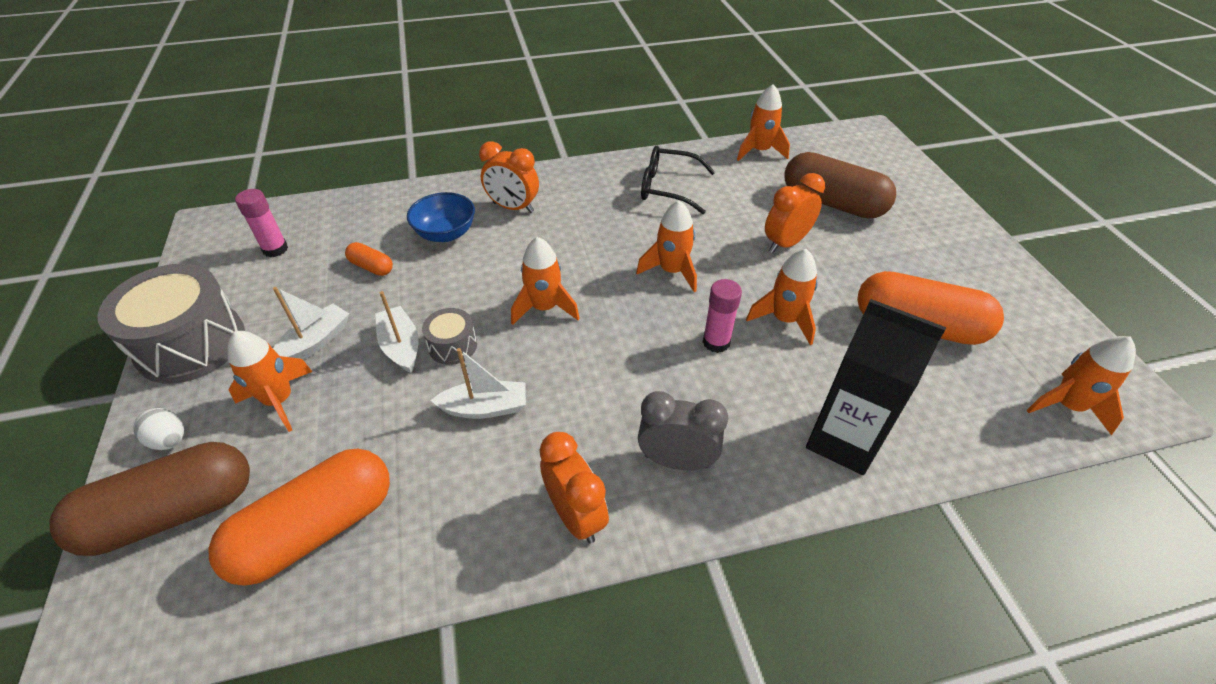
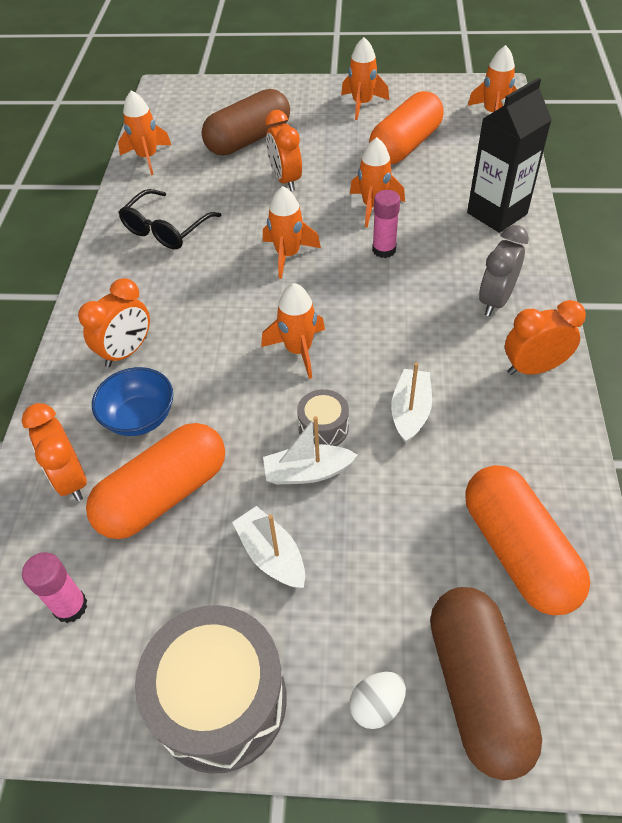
camera: 70 degrees left, 5 degrees up
orange rocket [227,331,313,432] -> orange rocket moved to [341,37,389,120]
orange capsule [345,242,393,276] -> orange capsule [86,423,225,539], size x2.20
none -> orange clock [22,403,87,501]

